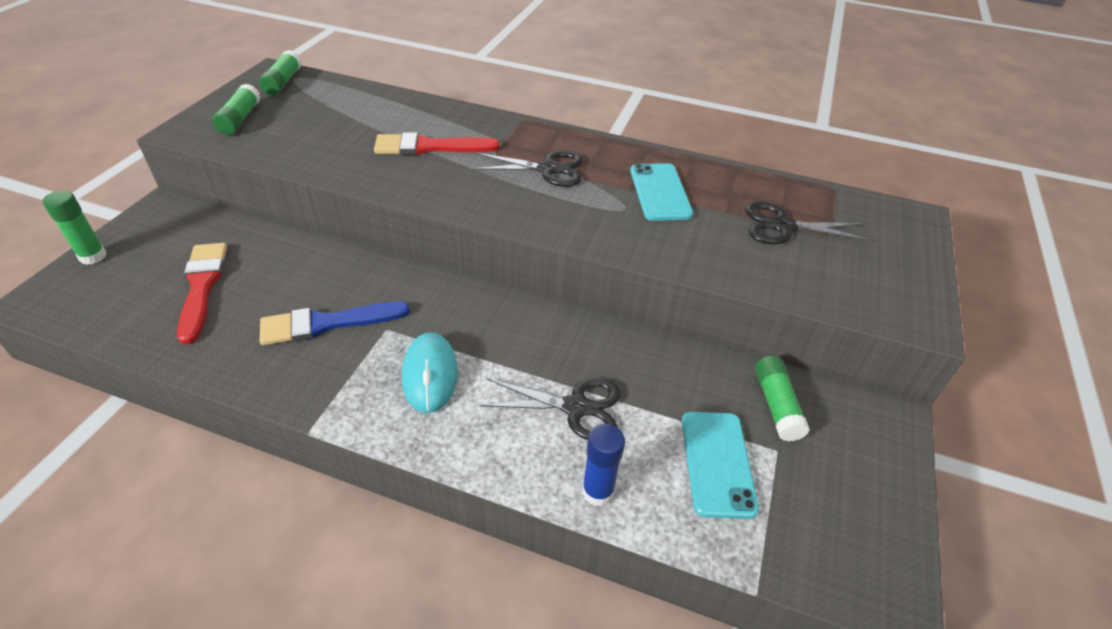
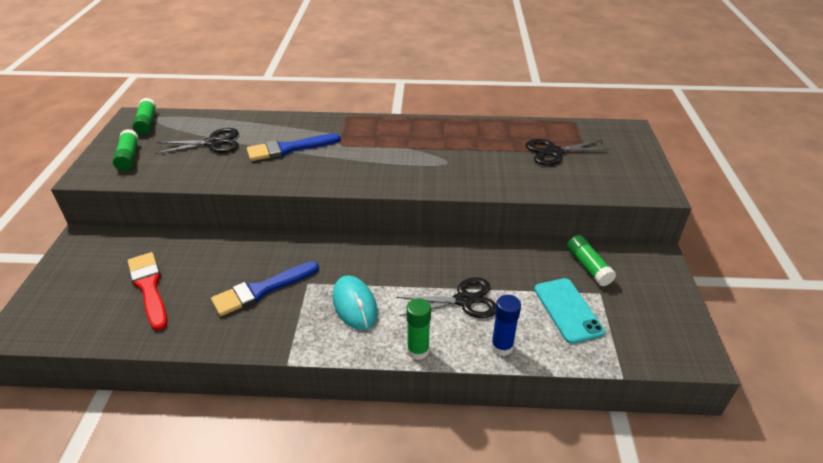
camera: 15 degrees left, 5 degrees down
green glue stick [42,190,107,265] -> green glue stick moved to [406,298,431,360]
red brush [374,132,500,155] -> blue brush [247,133,340,161]
black scissors [471,150,583,187] -> black scissors moved to [155,128,238,154]
turquoise phone [630,163,693,221] -> none

